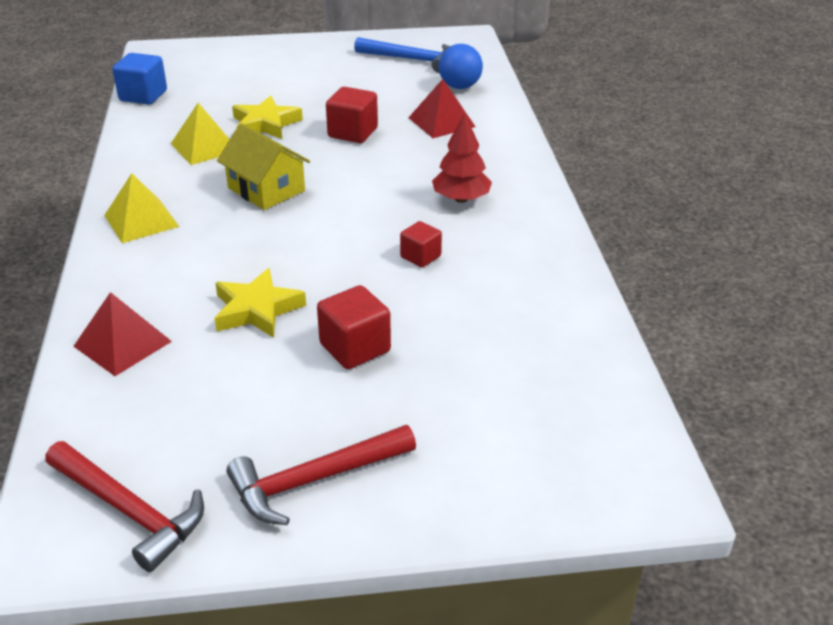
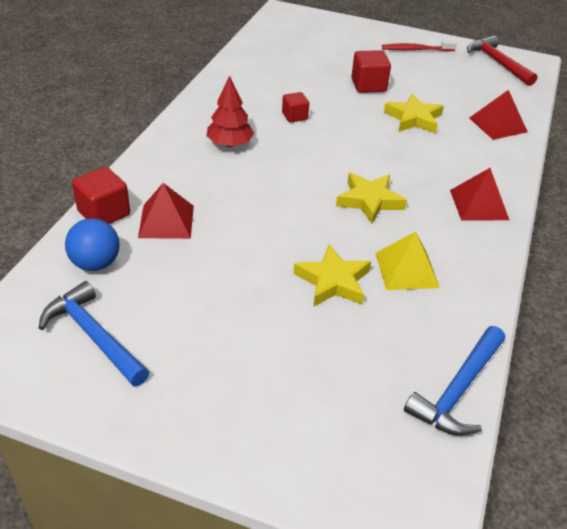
camera: 155 degrees left, 5 degrees up
yellow pyramid [104,173,179,243] -> red pyramid [450,168,509,221]
blue cube [112,53,167,104] -> blue hammer [404,326,505,436]
yellow house [217,123,310,210] -> yellow star [336,173,407,224]
red hammer [227,425,416,525] -> red toothbrush [382,40,457,51]
red cube [326,87,378,143] -> red cube moved to [72,167,130,224]

